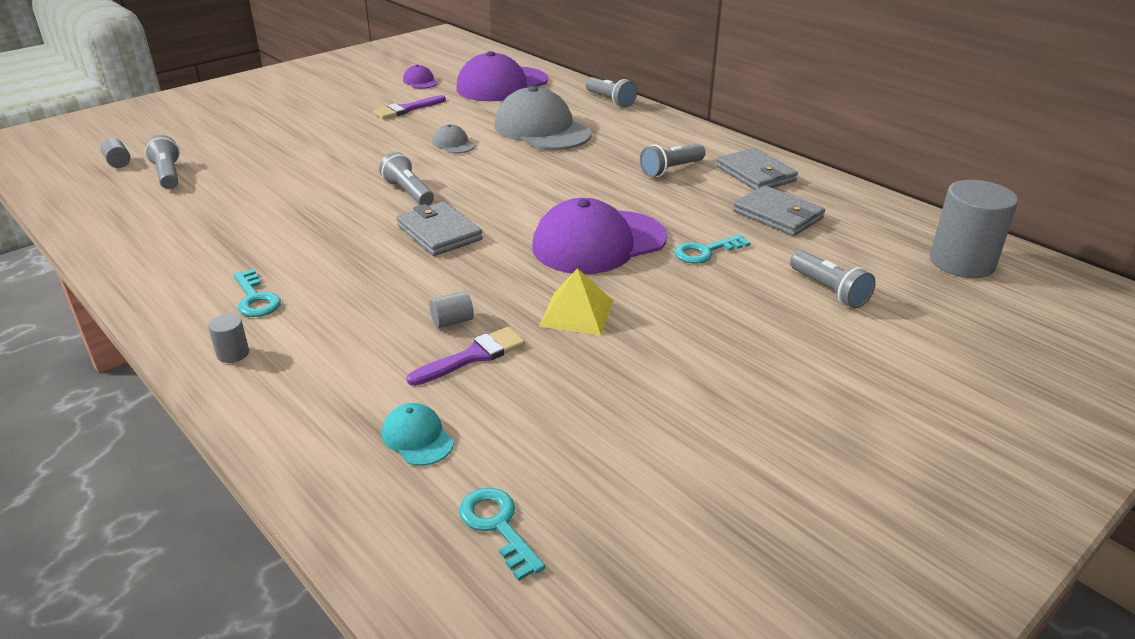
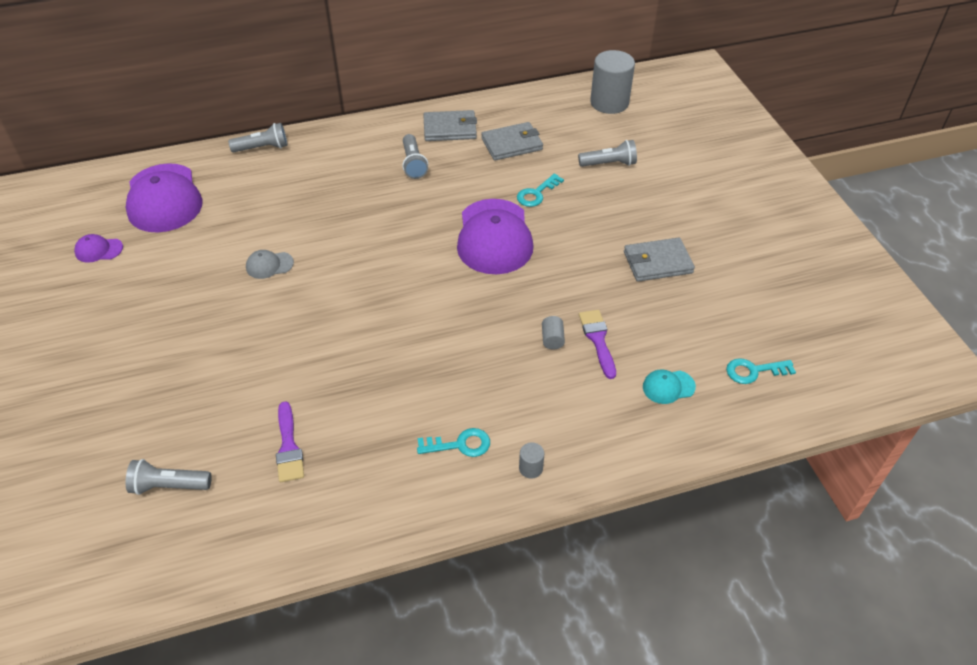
camera: 65 degrees left, 15 degrees up
grey cylinder [101,138,130,168] -> none
purple brush [373,95,446,119] -> purple brush moved to [276,401,304,482]
grey flashlight [379,152,434,206] -> none
grey wallet [396,202,483,256] -> grey wallet moved to [624,238,695,282]
grey cap [494,86,592,150] -> none
yellow pyramid [539,268,613,335] -> none
turquoise key [674,234,751,264] -> turquoise key turned 45 degrees clockwise [517,173,564,207]

